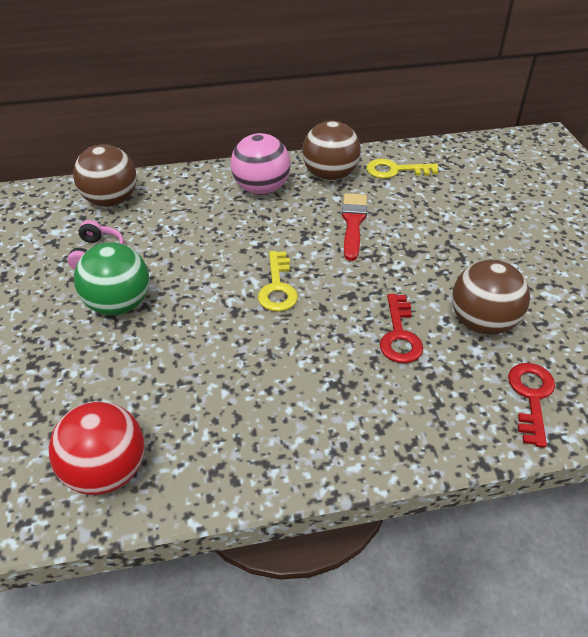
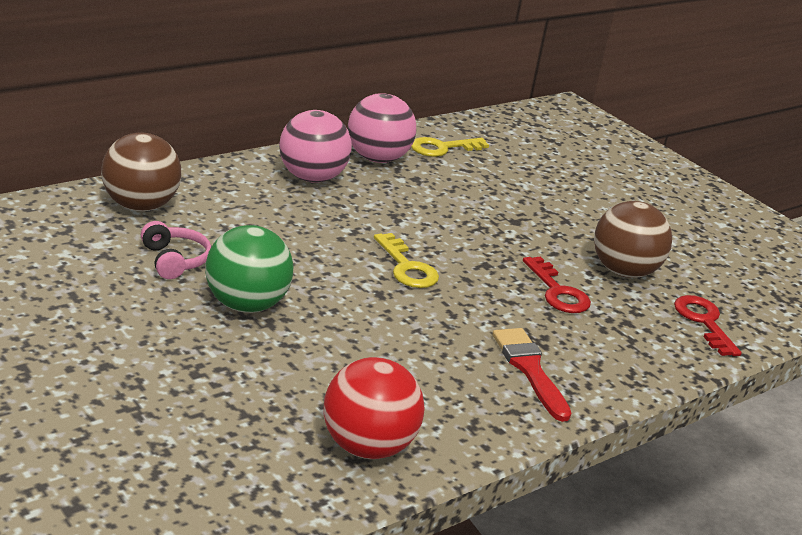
camera: 30 degrees left, 15 degrees down
brown ball [302,121,361,181] -> pink ball [348,93,416,163]
red brush [342,193,367,261] -> red brush moved to [493,328,572,422]

